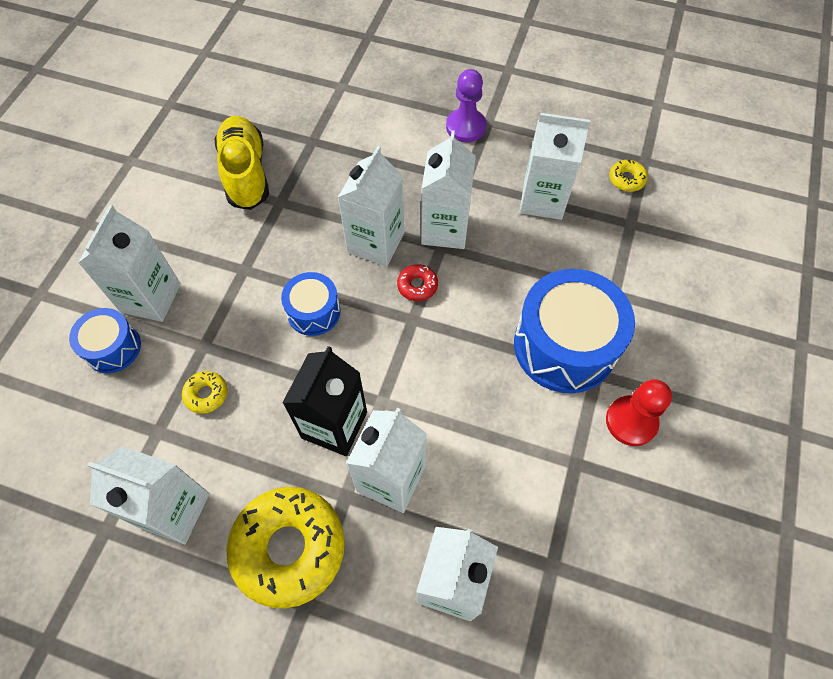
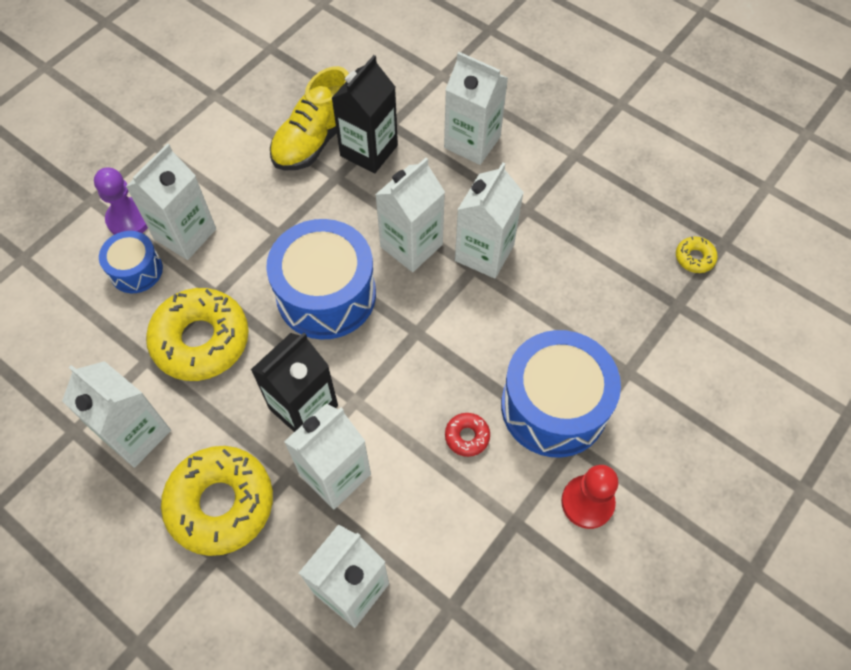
camera: 20 degrees right, 0 degrees up
yellow donut [182,371,227,414] -> yellow donut [146,288,249,381], size x2.31
yellow shoe [214,116,269,210] -> yellow shoe turned 150 degrees counterclockwise [270,66,349,170]
blue drum [281,272,341,336] -> blue drum [266,219,376,340], size x1.87
red donut [397,264,438,301] -> red donut moved to [445,413,490,457]
purple pawn [446,69,487,142] -> purple pawn moved to [94,168,148,235]
white carton [520,113,591,220] -> white carton moved to [444,52,508,165]
none -> black carton [332,55,398,174]

